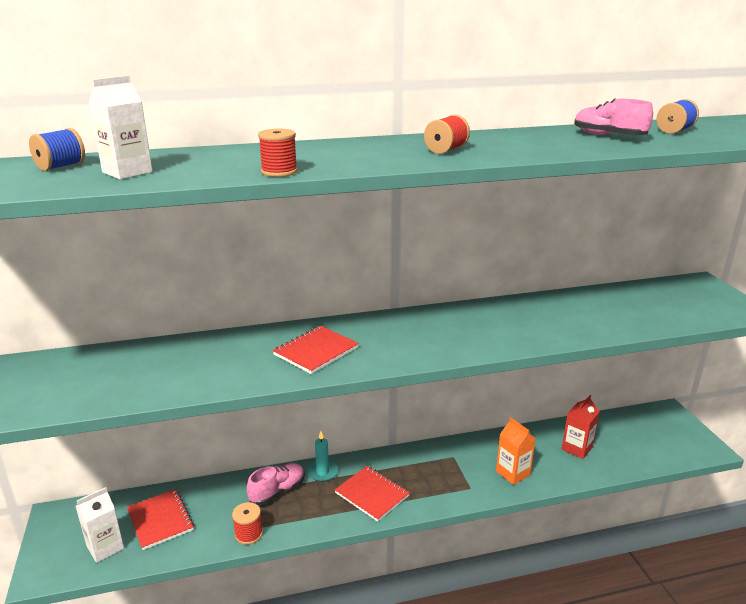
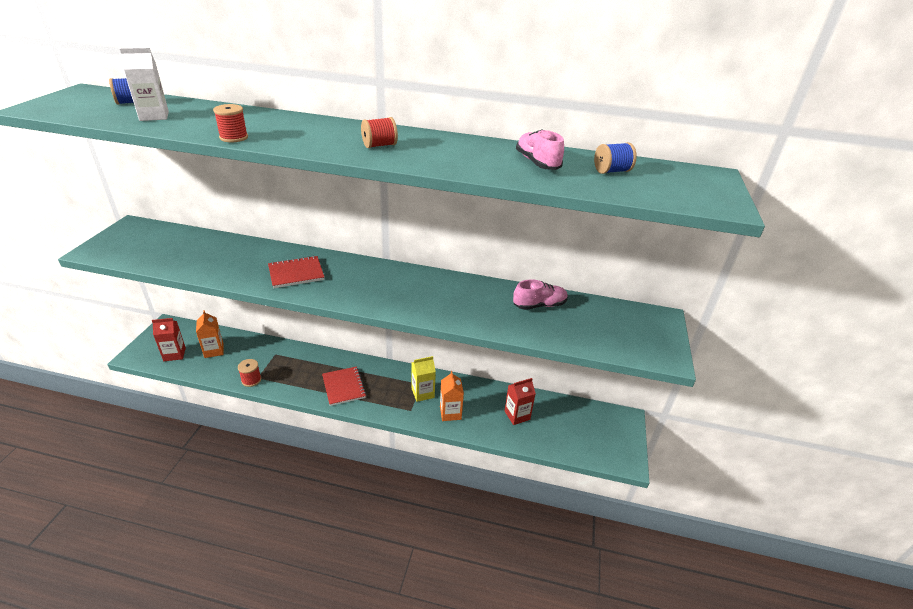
camera: 25 degrees right, 10 degrees up
white carton [76,487,124,563] -> red carton [152,318,186,361]
red notebook [127,489,194,550] -> orange carton [196,310,224,358]
pink shoe [247,463,305,505] -> pink shoe moved to [513,279,568,310]
turquoise candle [307,431,338,482] -> none
none -> yellow carton [411,356,436,402]

